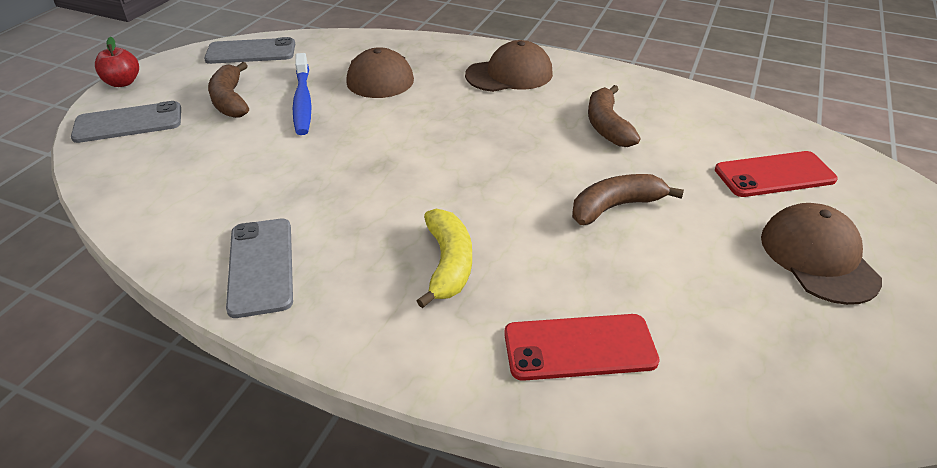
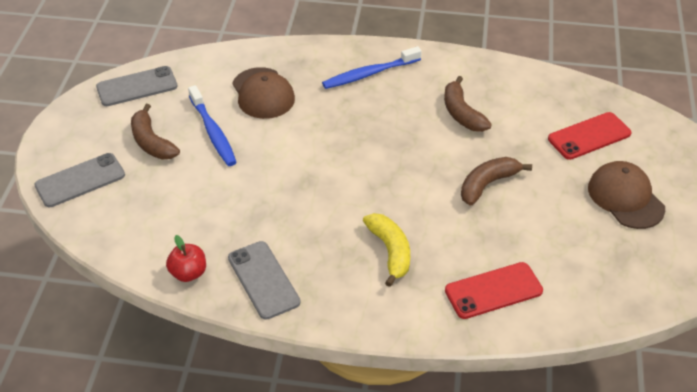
camera: 15 degrees left, 5 degrees up
red apple [95,37,139,87] -> red apple moved to [166,235,206,282]
brown cap [465,40,553,92] -> blue toothbrush [322,46,422,89]

